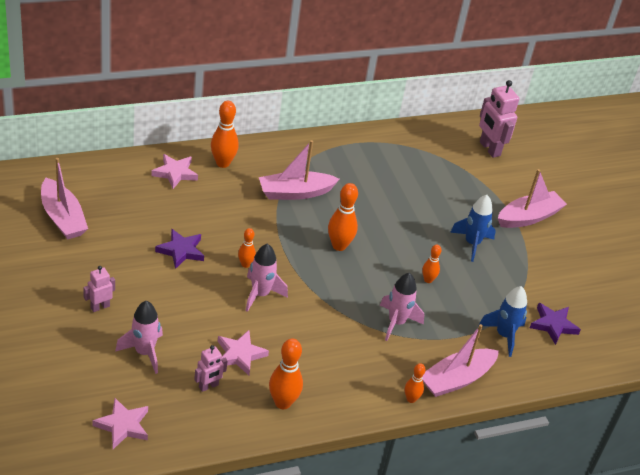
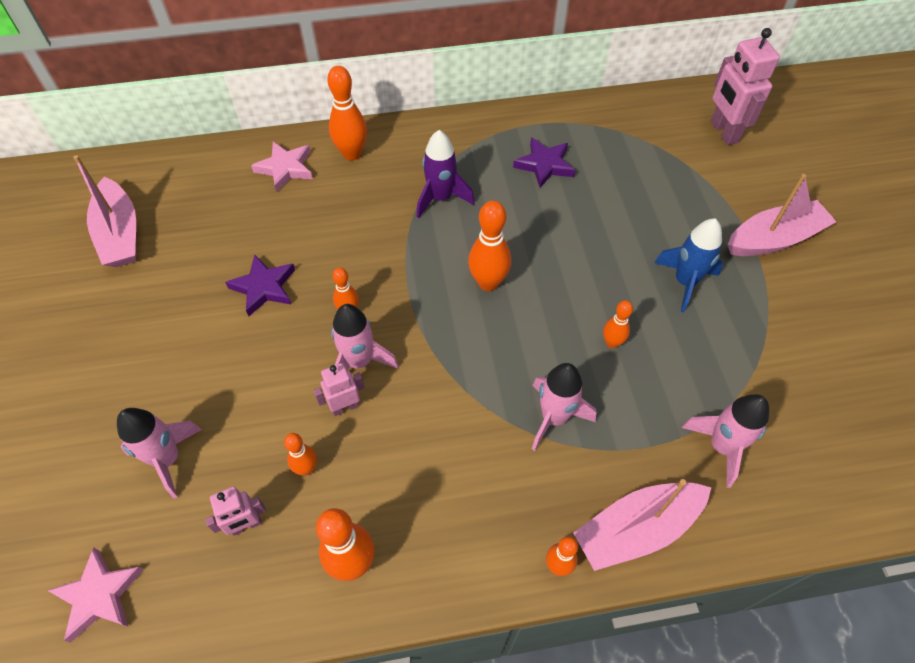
camera: 15 degrees right, 15 degrees up
pink robot [83,266,115,312] -> pink robot moved to [313,363,365,416]
pink star [218,330,269,376] -> orange bowling pin [284,433,317,475]
pink boat [259,140,340,200] -> purple rocket [416,130,475,218]
blue rocket [478,286,527,357] -> pink rocket [682,394,769,488]
purple star [530,303,581,345] -> purple star moved to [513,137,575,188]

